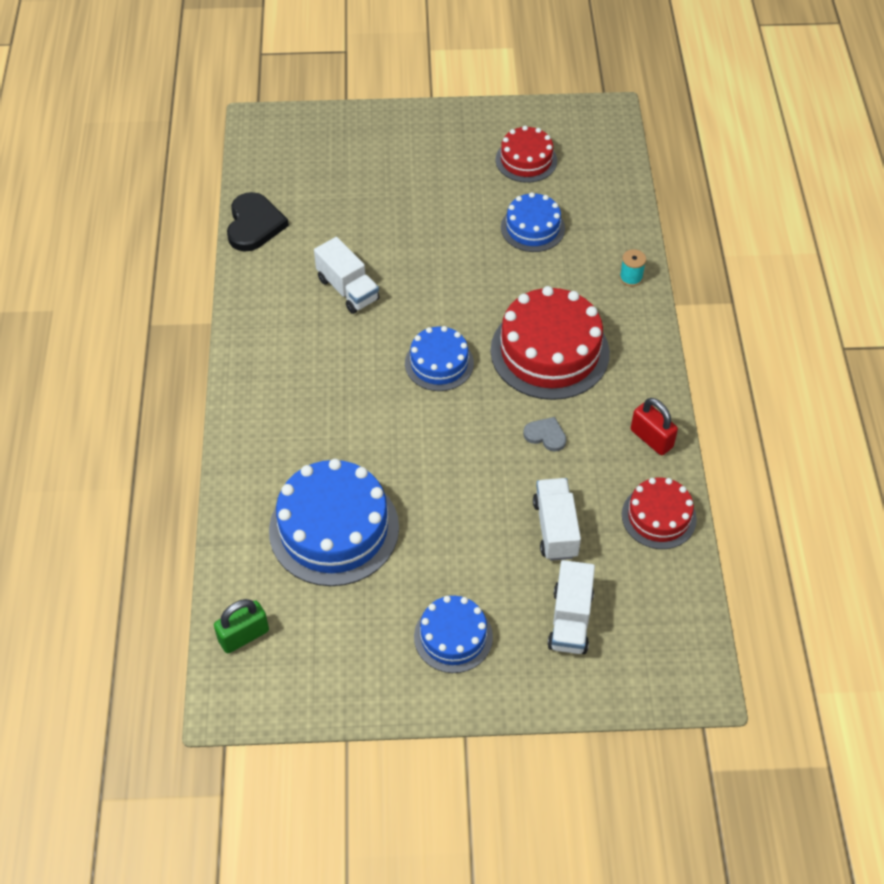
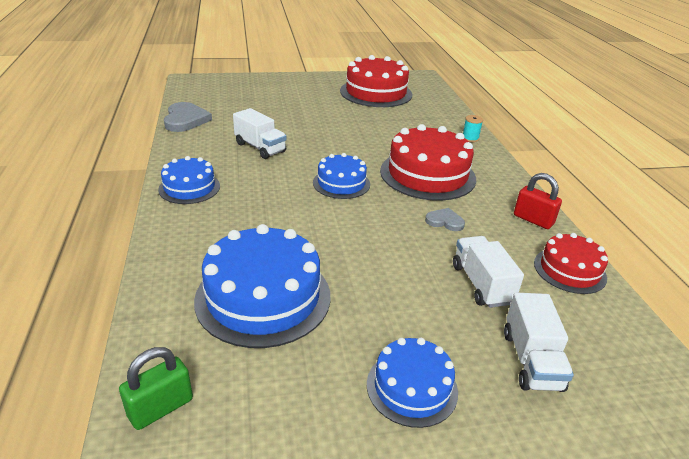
camera: 10 degrees left, 20 degrees down
black heart [227,192,289,252] -> grey heart [164,102,212,132]
red cake [496,126,557,183] -> red cake [340,55,412,107], size x1.73
blue cake [501,192,565,252] -> blue cake moved to [158,156,220,204]

